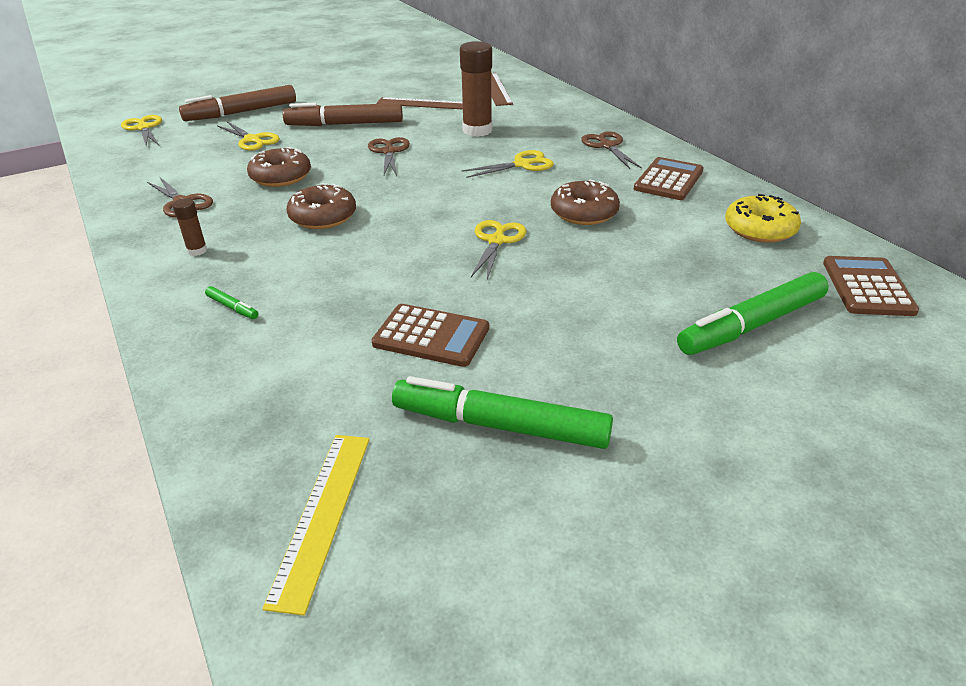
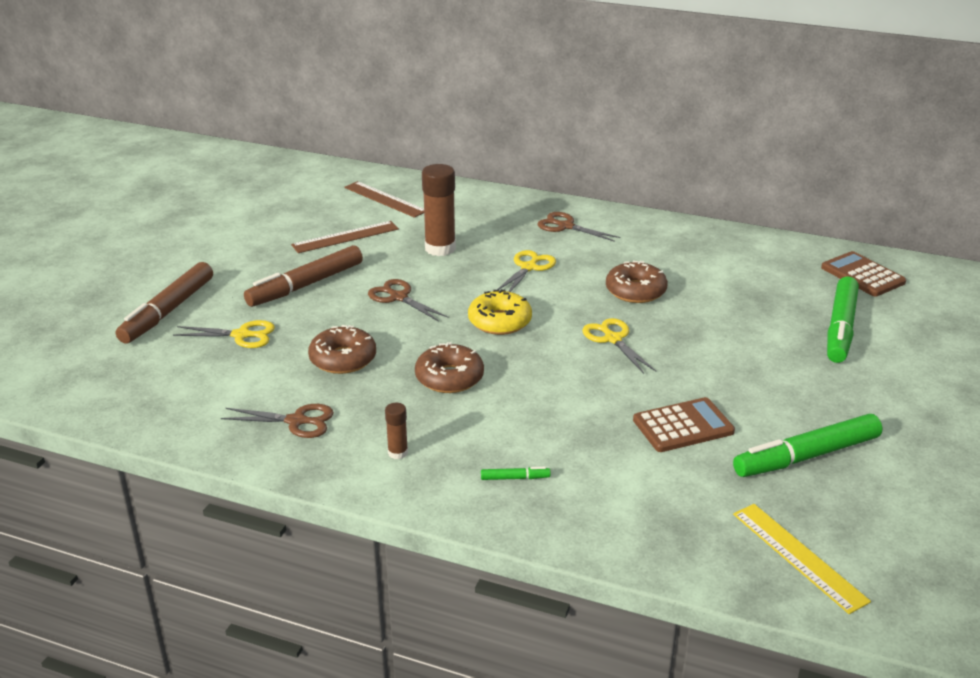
camera: 40 degrees left, 5 degrees down
yellow scissors [121,115,162,146] -> none
brown calculator [634,157,704,200] -> none
yellow donut [725,194,801,243] -> yellow donut moved to [468,289,532,335]

